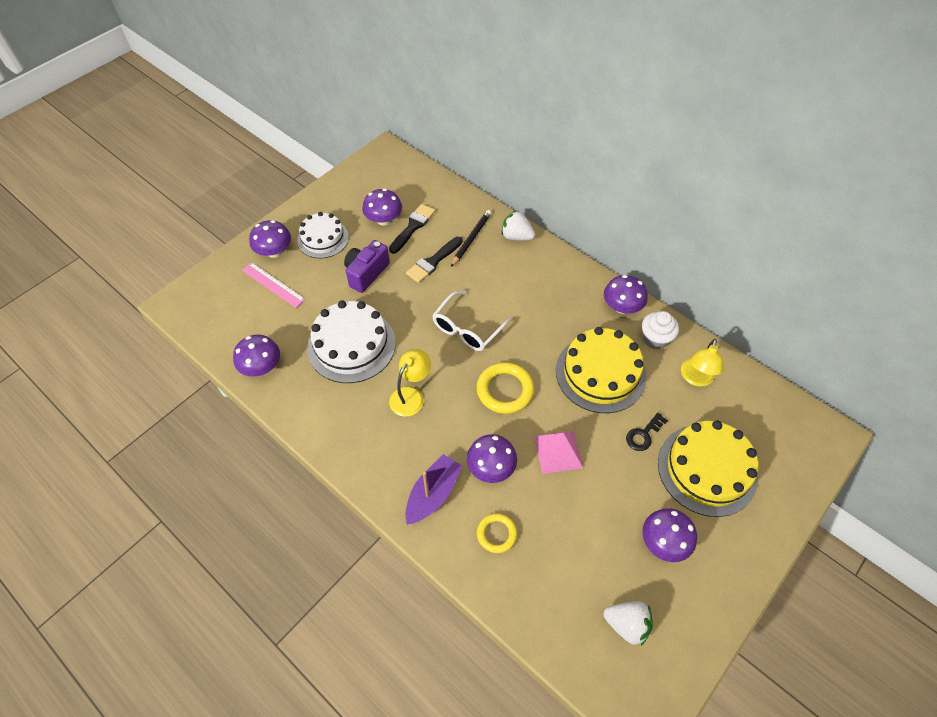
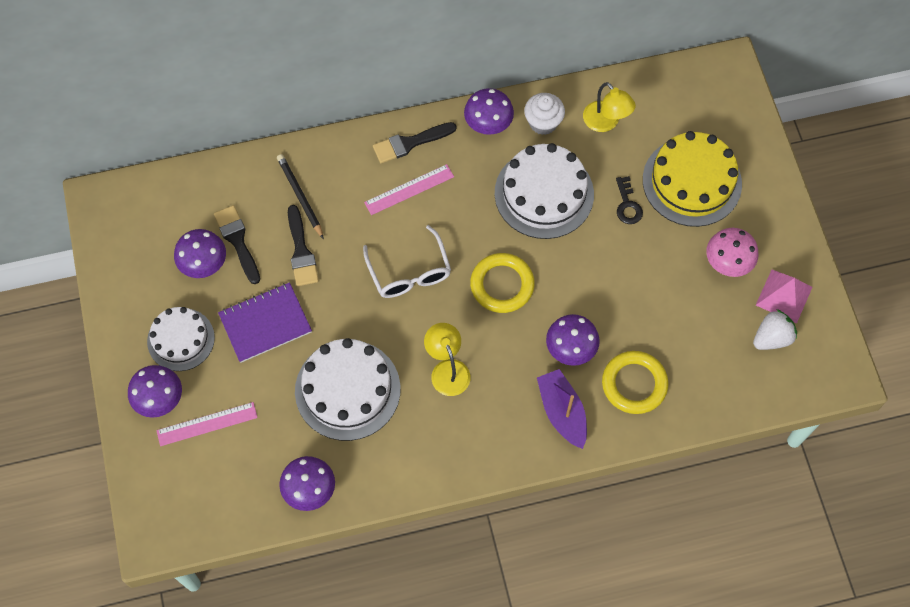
camera: 55 degrees left, 10 degrees up
purple camera [344,240,390,293] -> purple notebook [218,282,312,363]
yellow ring [477,513,517,553] -> yellow ring [602,351,668,414], size x1.61
white strawberry [501,210,535,241] -> none
pink pyramid [534,431,583,474] -> pink pyramid moved to [756,270,812,324]
yellow cake [556,327,647,413] -> white cake [495,143,594,239]
purple mushroom [642,508,697,562] -> pink mushroom [706,228,758,277]
none -> pink ruler [364,164,454,215]
none -> black brush [373,122,457,163]

